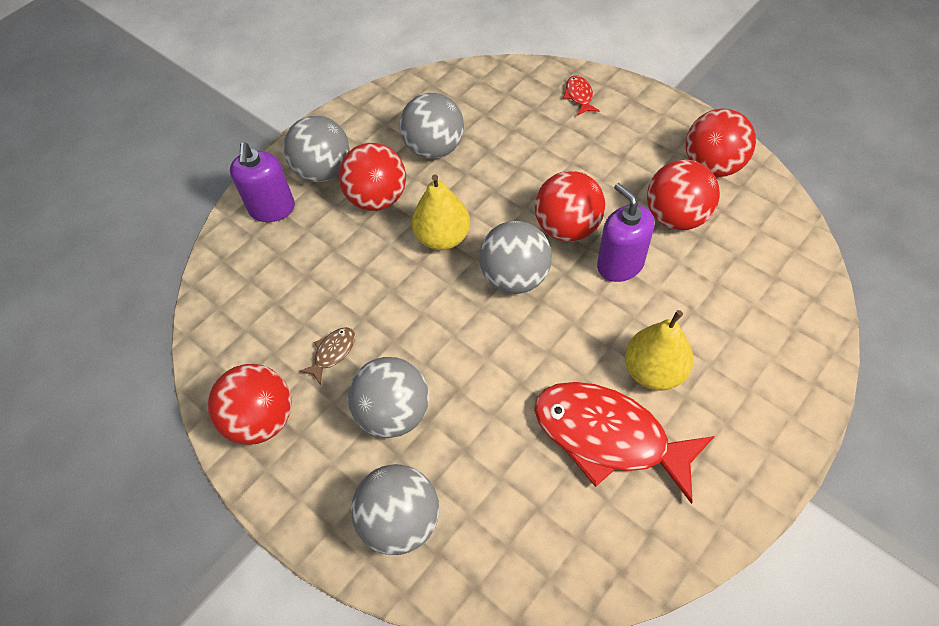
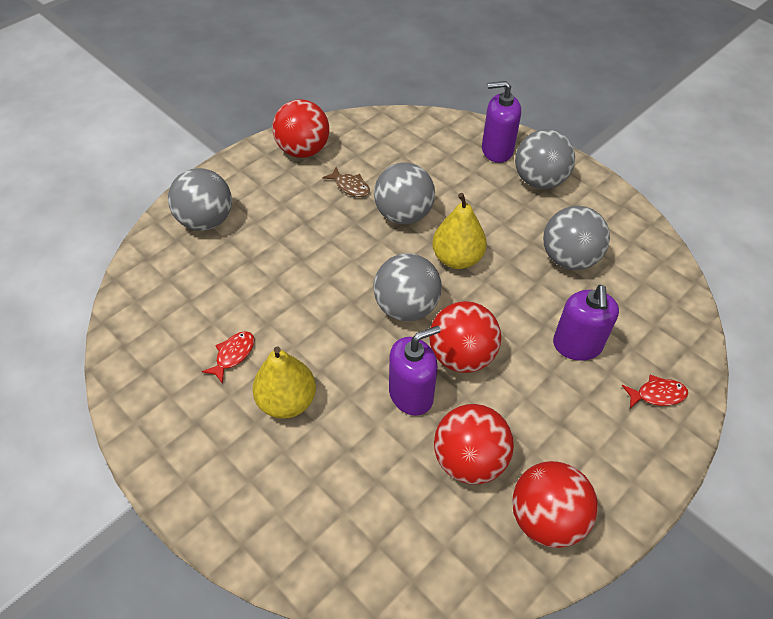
camera: 90 degrees right, 5 degrees down
red ball [339,143,406,211] -> none
grey ball [348,357,429,438] -> grey ball moved to [374,162,435,224]
red fish [534,382,715,504] -> red fish [202,331,254,384], size x0.41
none -> purple soap dispenser [553,285,619,361]

